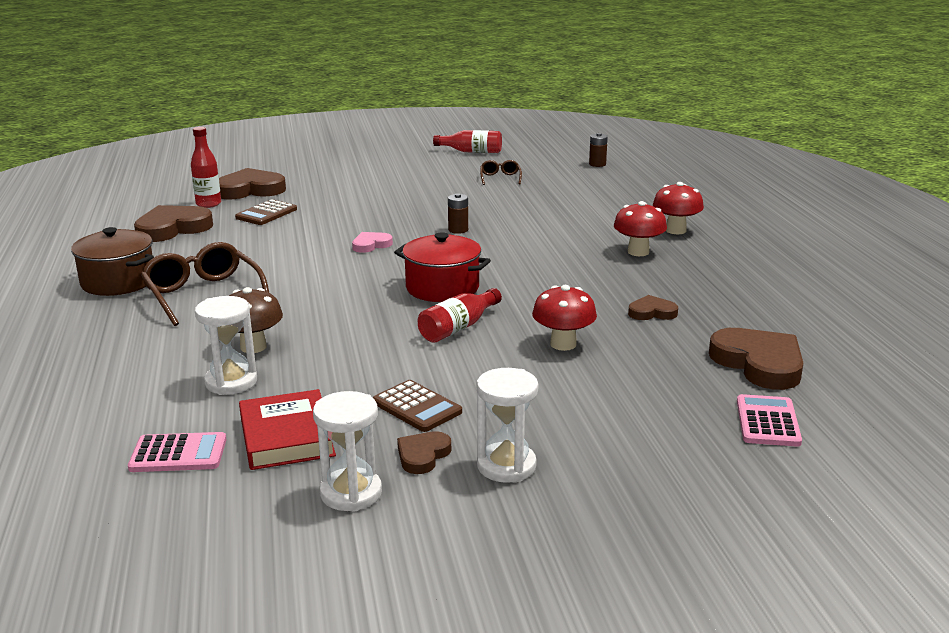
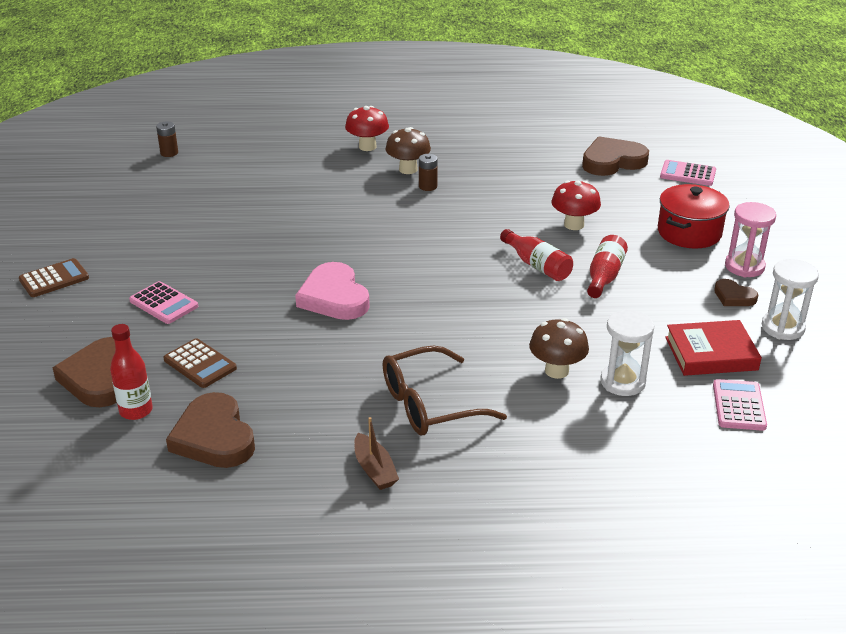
camera: 80 degrees left, 10 degrees up
brown pot [71,227,154,296] -> brown boat [354,417,399,490]
pink heart [352,232,393,253] -> pink heart [295,262,370,320], size x1.89
brown calculator [372,380,462,432] -> brown calculator moved to [19,258,89,297]
red pot [394,232,491,302] -> red pot moved to [658,184,730,249]
red bottle [433,130,502,153] -> red bottle moved to [587,235,628,298]
brown battery [448,193,468,234] -> brown battery moved to [419,154,438,191]
white hourglass [477,368,538,483] -> pink hourglass [725,202,776,277]
brown glasses [480,160,522,185] -> none
red mushroom [614,201,667,256] -> brown mushroom [385,127,431,174]
brown heart [628,295,678,320] -> none
none -> pink calculator [129,281,198,324]

